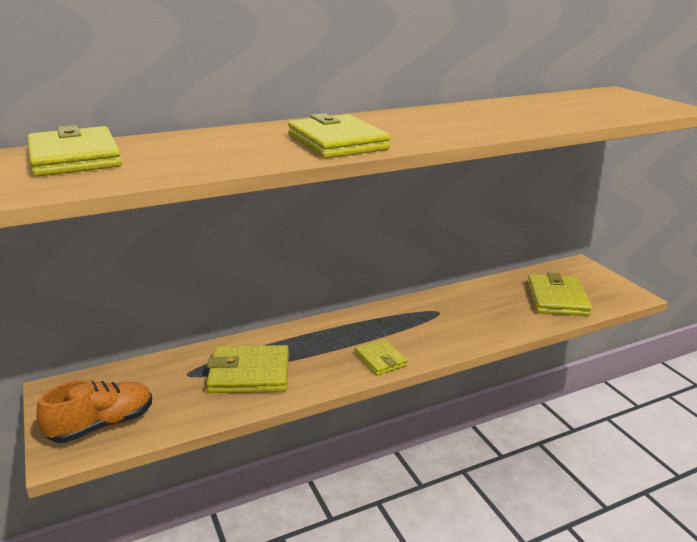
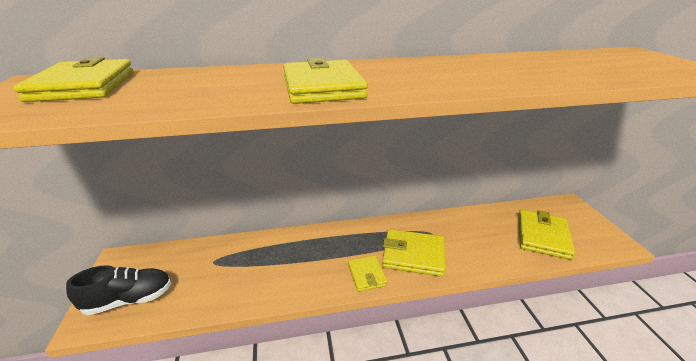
camera: 15 degrees right, 5 degrees up
orange shoe [36,380,152,443] -> black shoe [66,265,171,315]
yellow wallet [206,345,289,393] -> yellow wallet moved to [382,229,445,277]

